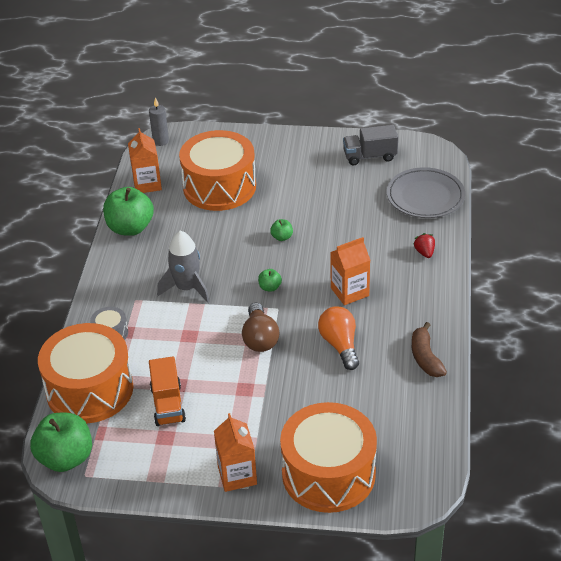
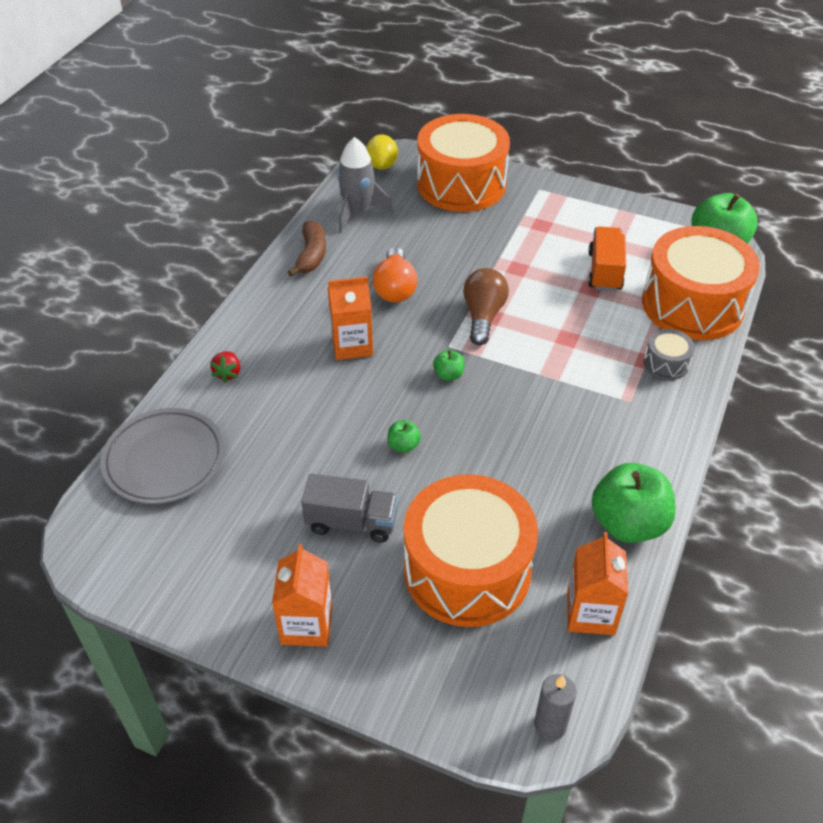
camera: 165 degrees left, 5 degrees up
grey rocket [157,231,210,303] -> grey rocket moved to [337,137,393,233]
orange carton [214,413,257,492] -> orange carton moved to [272,544,332,647]
grey truck [343,125,398,165] -> grey truck moved to [301,474,398,542]
none -> yellow lemon [366,134,398,170]

